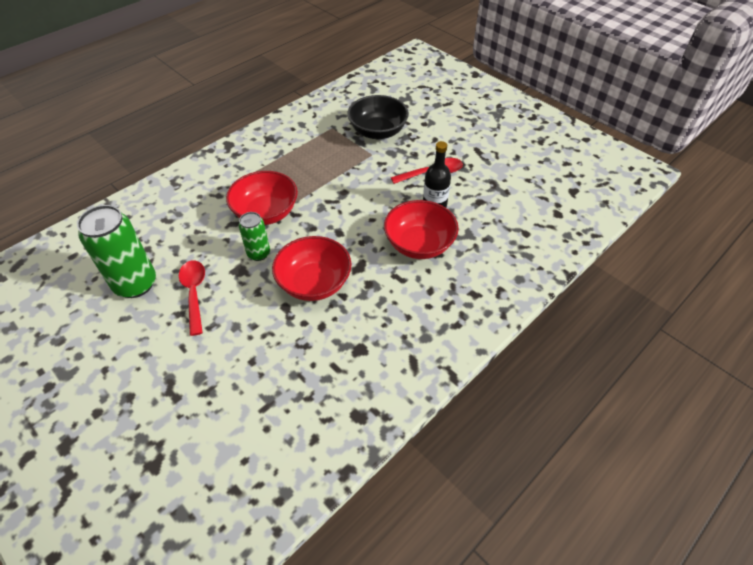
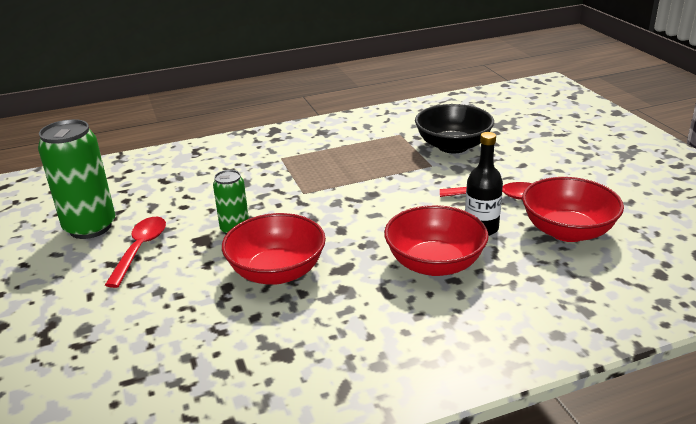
camera: 25 degrees right, 20 degrees down
red bowl [226,171,298,225] -> red bowl moved to [522,177,624,242]

